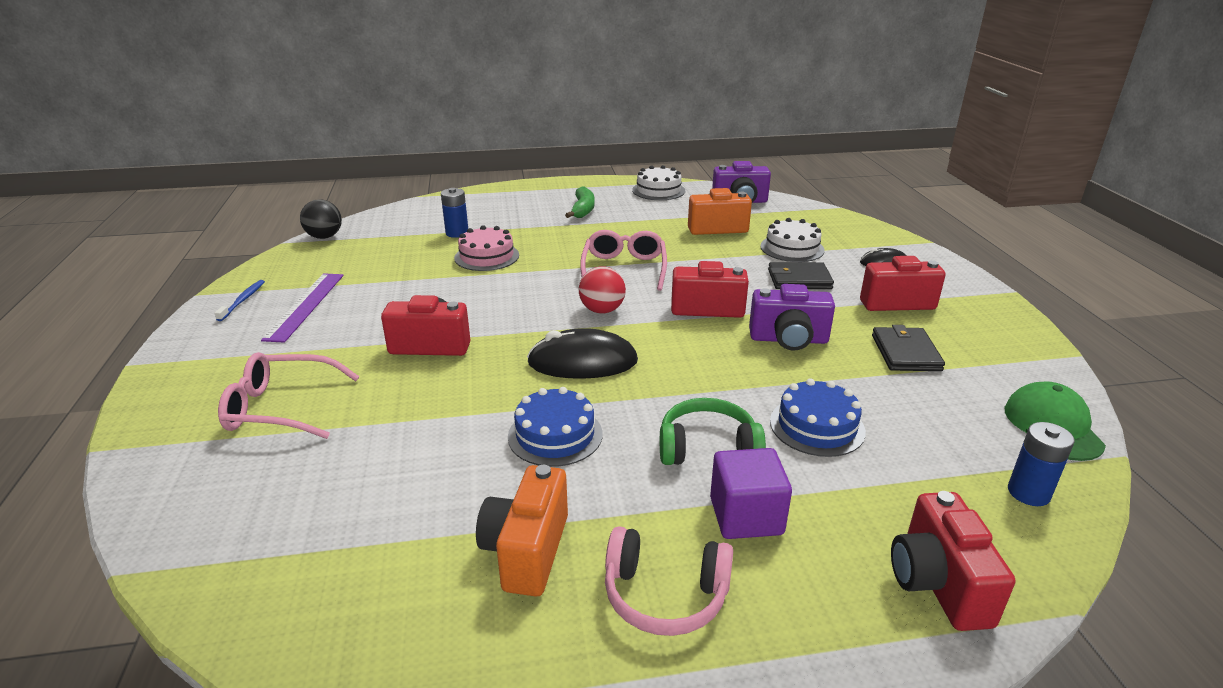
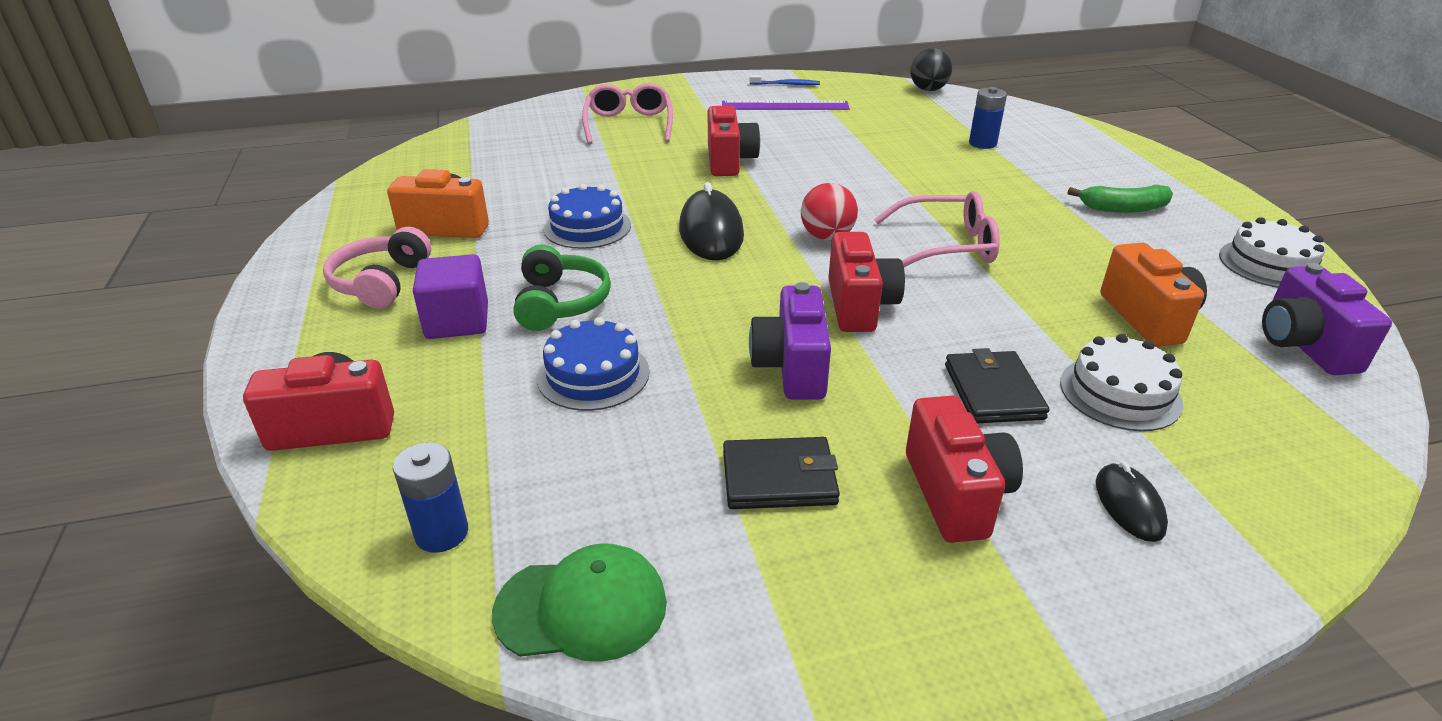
camera: 85 degrees right, 5 degrees up
pink cake [454,225,519,271] -> none

